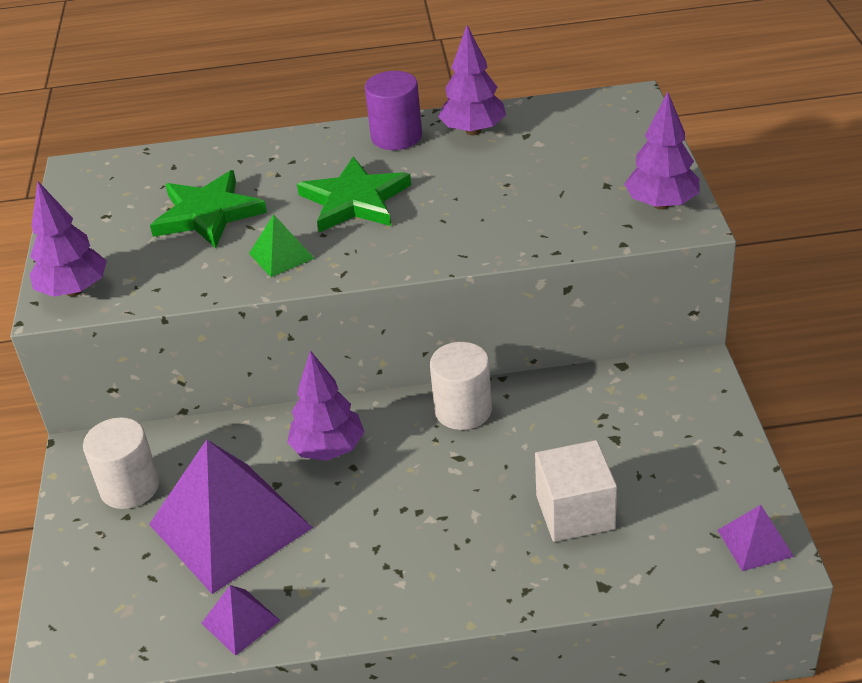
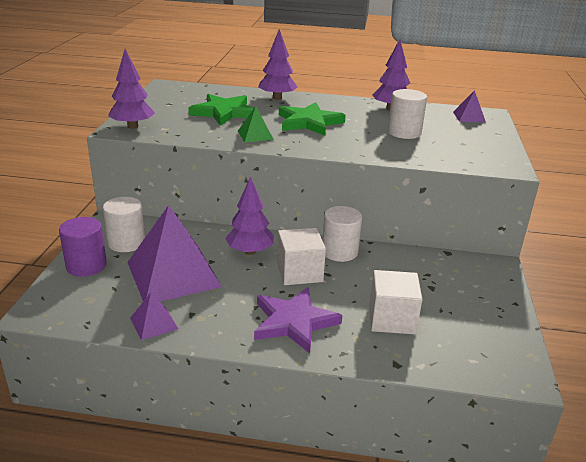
camera: 10 degrees right, 10 degrees down
purple cylinder [365,71,422,150] -> purple cylinder moved to [59,217,107,277]
purple tree [624,92,700,210] -> purple tree moved to [258,29,298,100]
purple pyramid [718,505,794,571] -> purple pyramid moved to [453,90,486,123]
none -> purple star [254,287,343,354]
none -> white cube [277,228,326,285]
none -> white cylinder [388,89,427,139]

